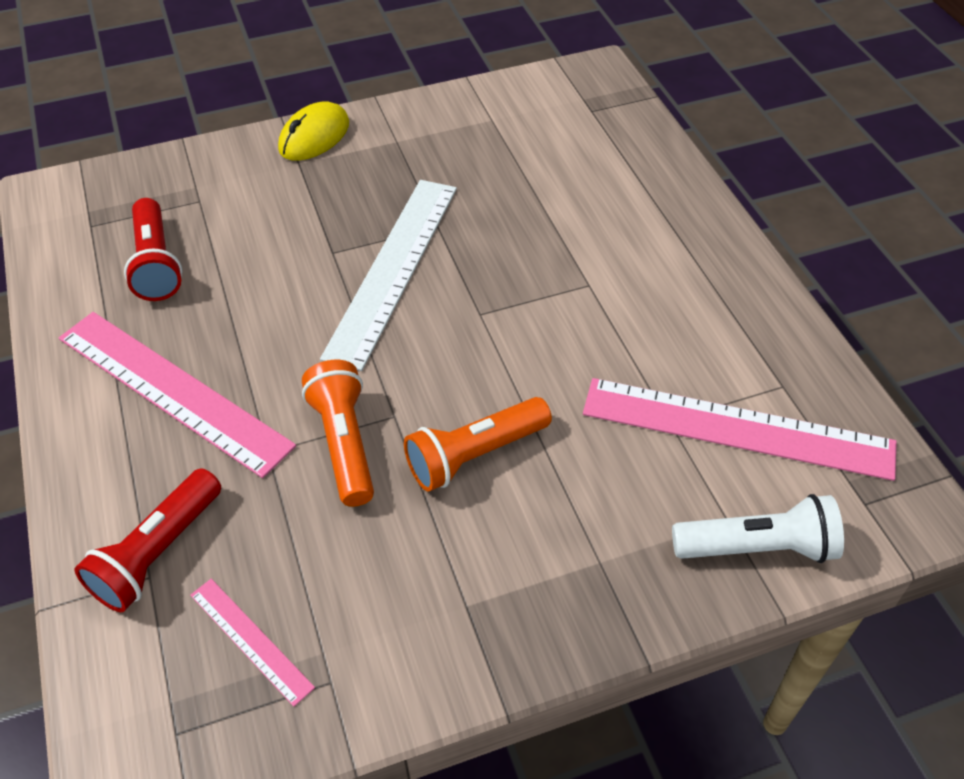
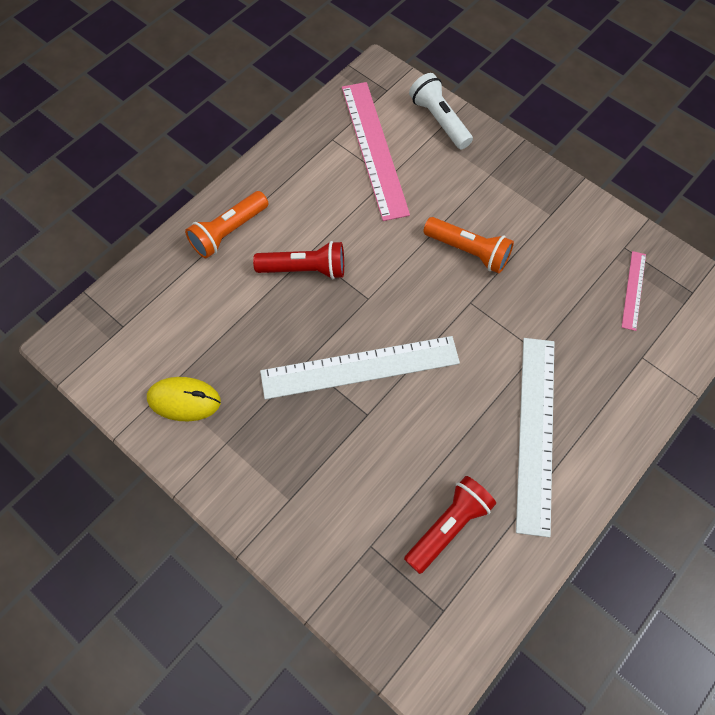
camera: 120 degrees left, 15 degrees up
pink ruler [59,312,296,478] -> white ruler [516,338,554,537]
red flashlight [75,468,221,612] -> red flashlight moved to [253,241,344,279]
yellow mouse [278,101,349,161] -> yellow mouse moved to [147,377,221,421]
orange flashlight [302,360,374,507] -> orange flashlight moved to [185,191,268,259]

